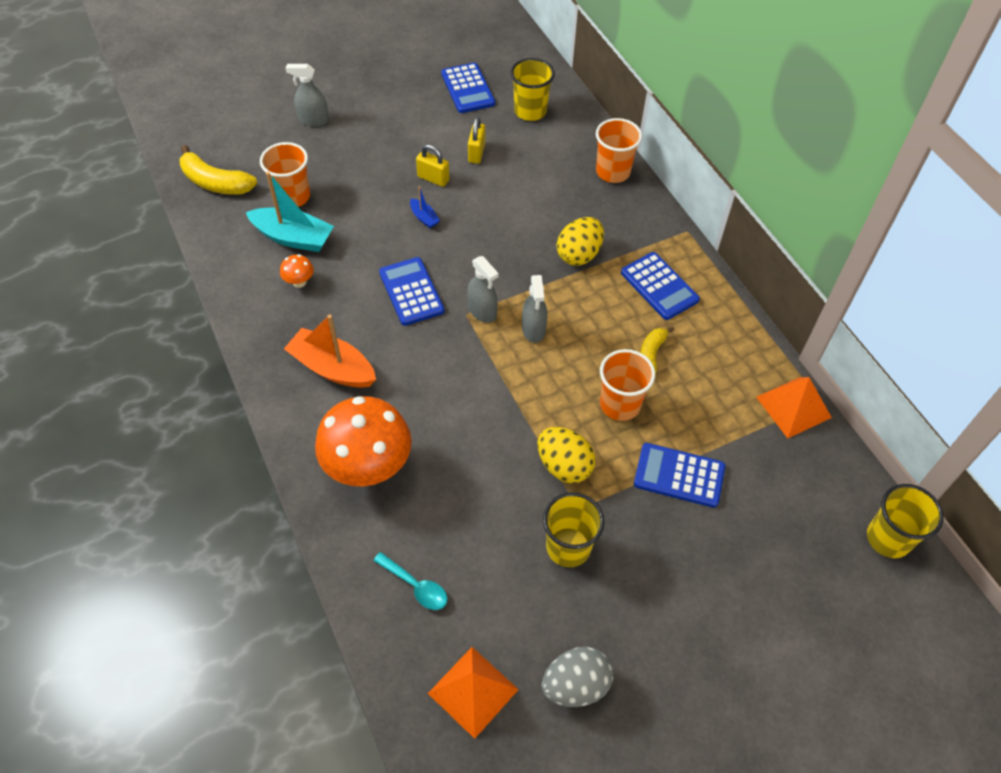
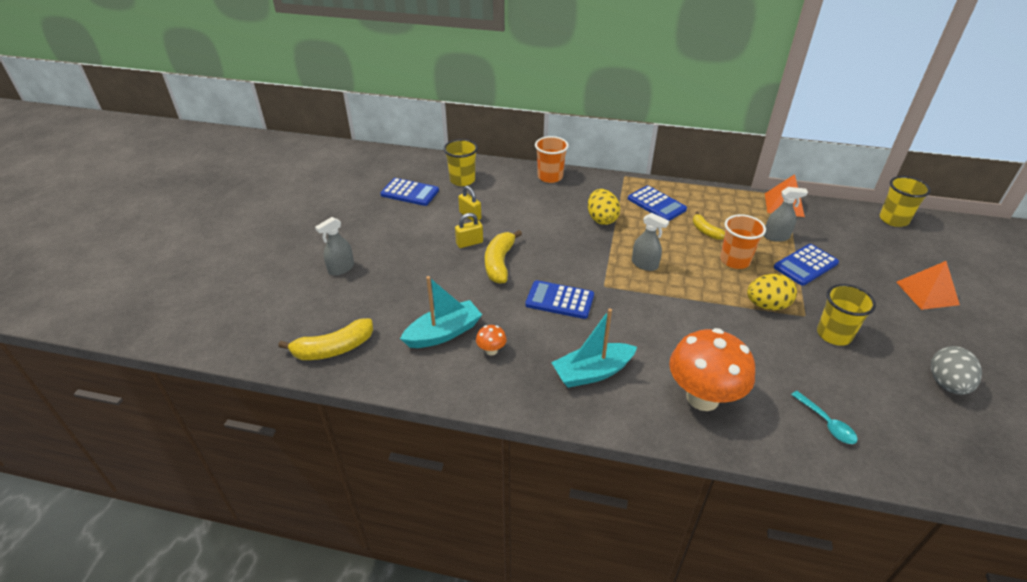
camera: 50 degrees left, 15 degrees down
orange cup [260,142,310,207] -> none
orange boat [284,315,376,388] -> turquoise boat [551,308,637,388]
turquoise spoon [373,552,447,610] -> turquoise spoon turned 75 degrees clockwise [791,391,858,444]
blue boat [410,186,440,228] -> yellow banana [485,230,522,284]
orange pyramid [428,647,519,739] -> orange pyramid moved to [896,261,960,310]
grey spray bottle [467,256,499,323] -> grey spray bottle moved to [763,187,808,242]
blue calculator [621,252,700,320] -> blue calculator turned 45 degrees clockwise [628,185,687,221]

